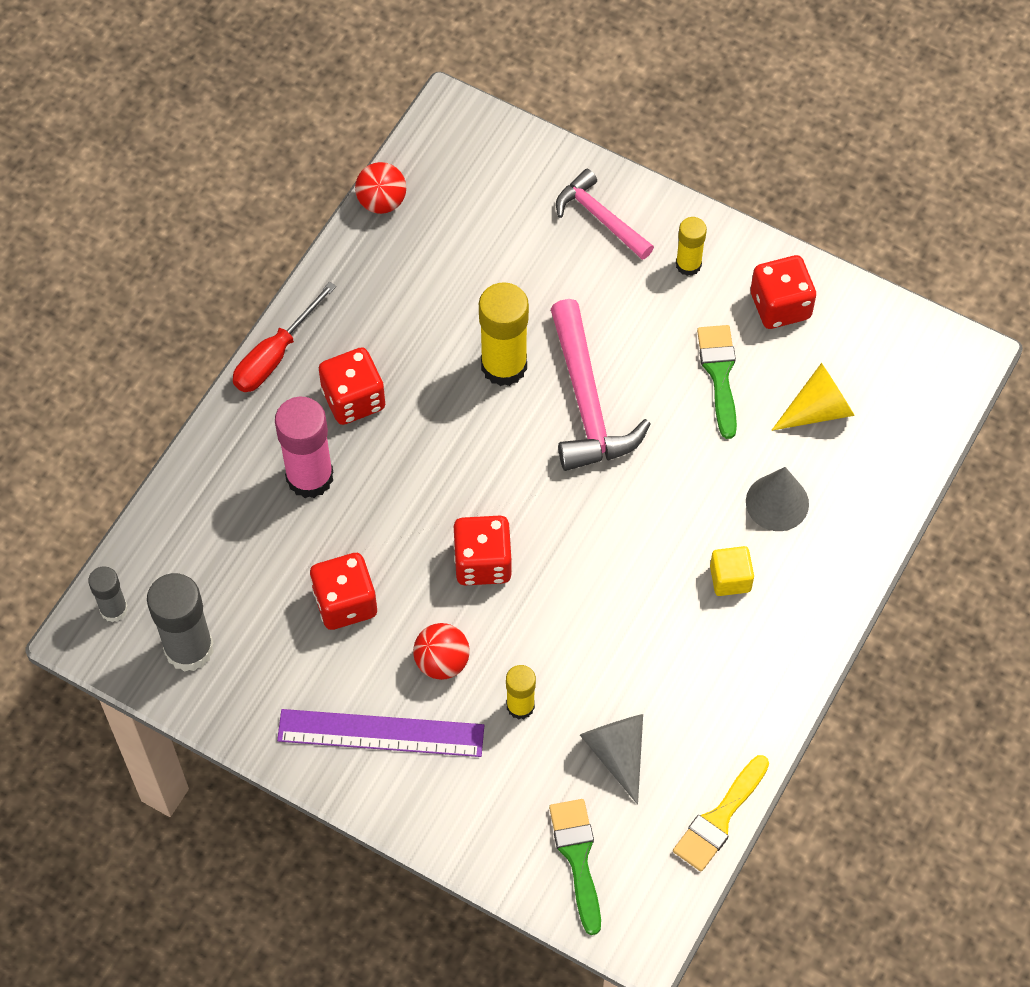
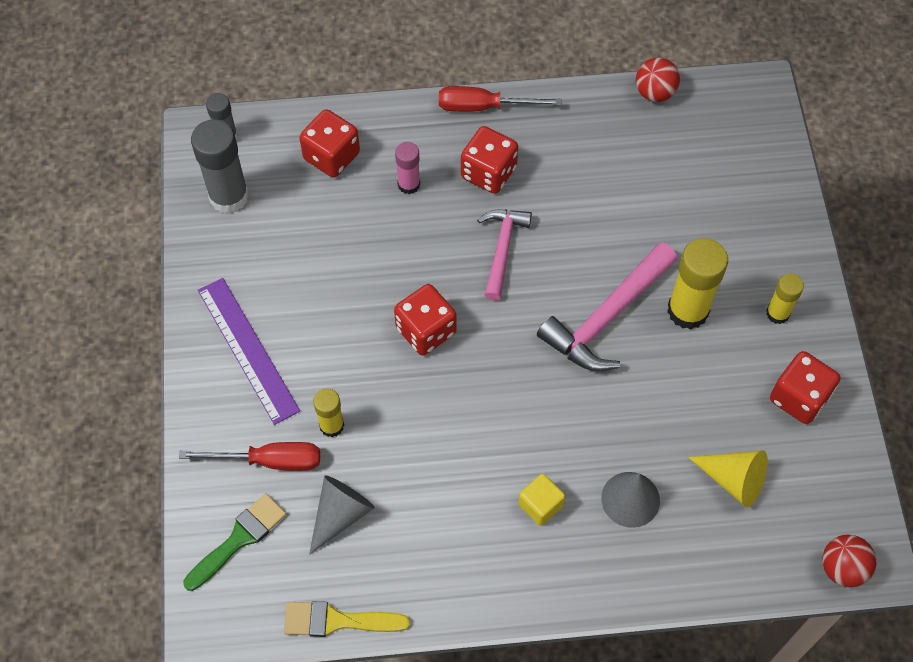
camera: 55 degrees right, 0 degrees up
pink glue stick [275,397,333,498] -> pink glue stick [395,142,420,194], size x0.57
red dice [310,553,377,630] -> red dice moved to [299,109,360,178]
red ball [413,623,470,680] -> red ball moved to [822,535,877,587]
yellow glue stick [479,282,529,386] -> yellow glue stick moved to [667,238,728,330]
pink hammer [556,169,654,260] -> pink hammer moved to [477,210,532,301]
green brush [697,325,737,439] -> none
none -> red screwdriver [179,442,320,471]

